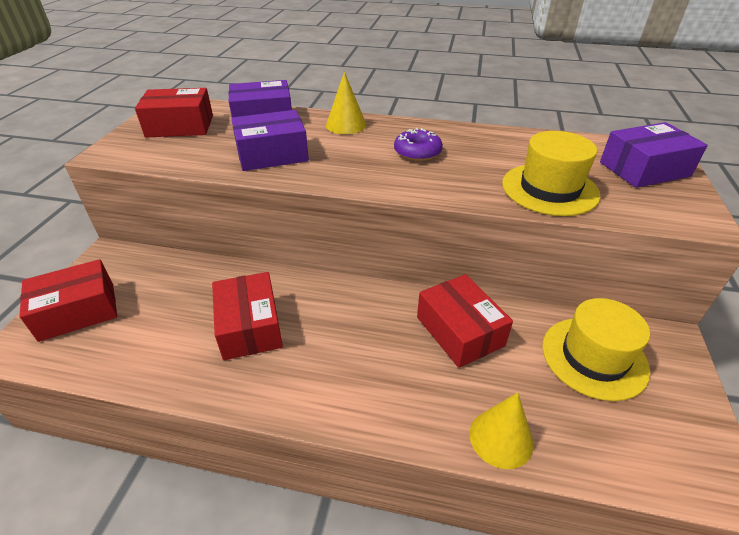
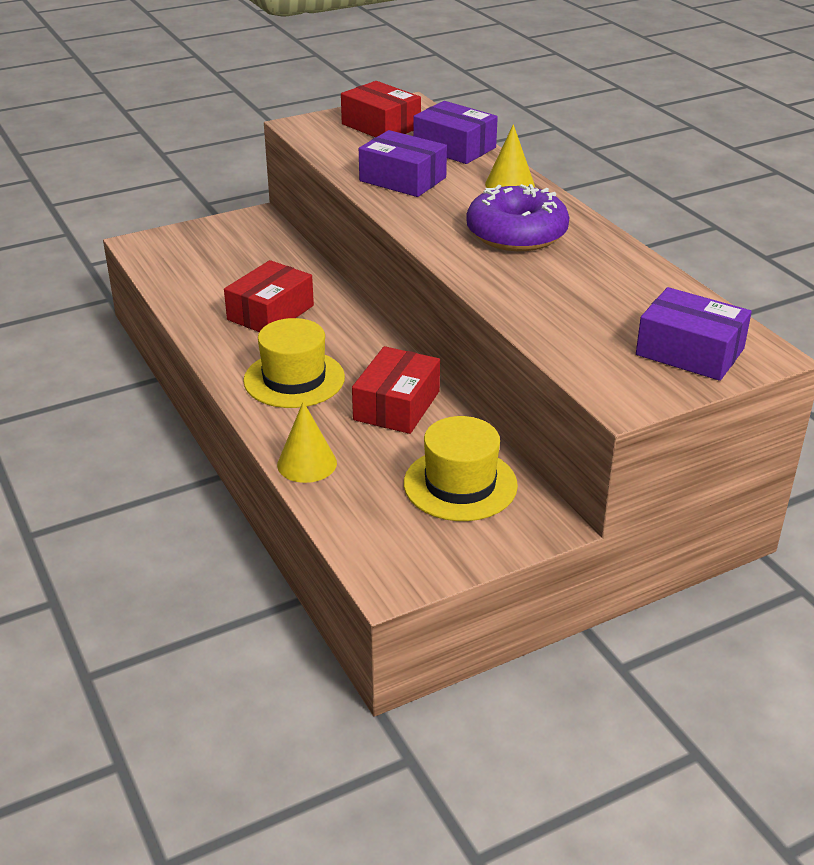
camera: 50 degrees right, 5 degrees down
red box [20,259,117,342] -> none
purple donut [394,128,443,161] -> purple donut [466,184,569,251], size x1.79
yellow hat [502,131,601,216] -> yellow hat moved to [243,318,345,408]

